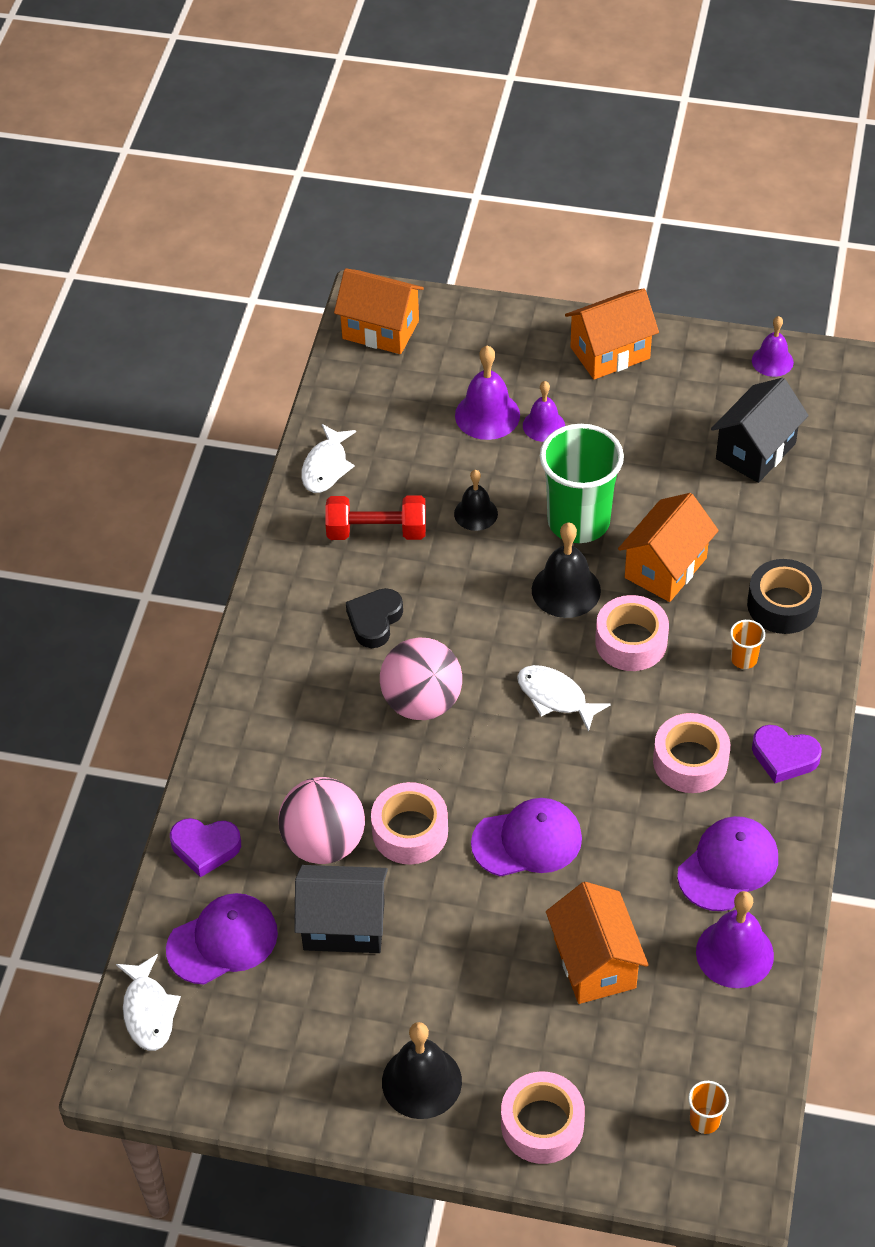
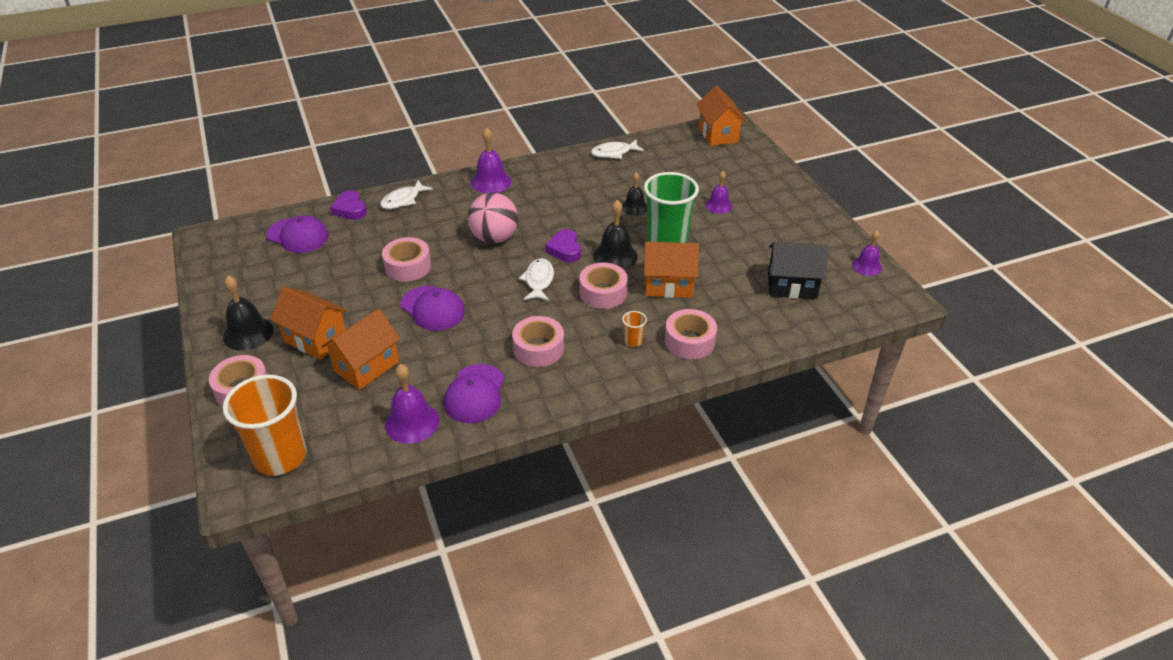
camera: 55 degrees right, 10 degrees down
white fish [116,954,181,1051] -> white fish moved to [380,180,433,209]
pink ball [278,777,365,864] -> none
black house [294,865,388,953] -> none
red dumbbell [325,495,426,540] -> none
black heart [346,588,403,648] -> none
purple bell [455,345,520,440] -> purple bell moved to [471,127,511,193]
orange house [565,288,659,380] -> orange house moved to [270,287,347,360]
purple cap [677,816,778,911] -> purple cap turned 90 degrees clockwise [444,364,504,423]
orange cup [688,1081,729,1134] -> orange cup [223,375,307,476], size x2.46
black tape [747,559,822,634] -> pink tape [665,309,717,359]
purple heart [752,725,822,783] -> purple heart moved to [545,229,581,262]

